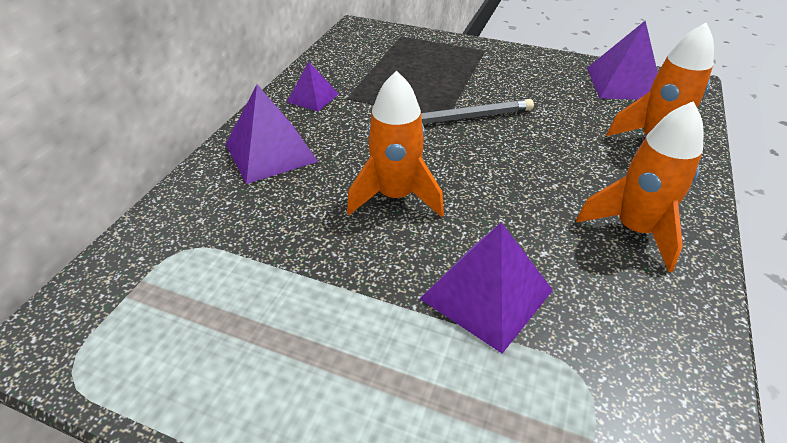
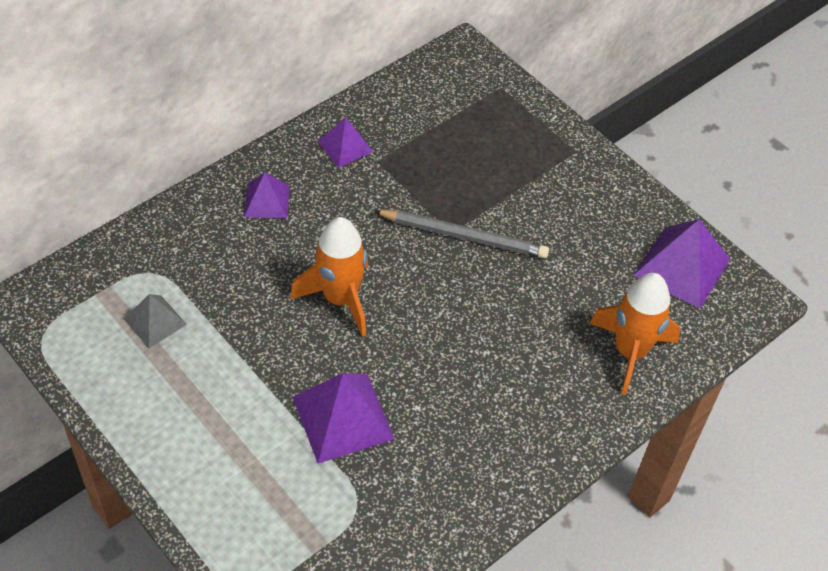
camera: 25 degrees right, 10 degrees up
purple pyramid [226,85,318,184] -> purple pyramid [244,172,289,218], size x0.59
orange rocket [576,101,703,272] -> none
none -> grey pyramid [124,294,187,348]

